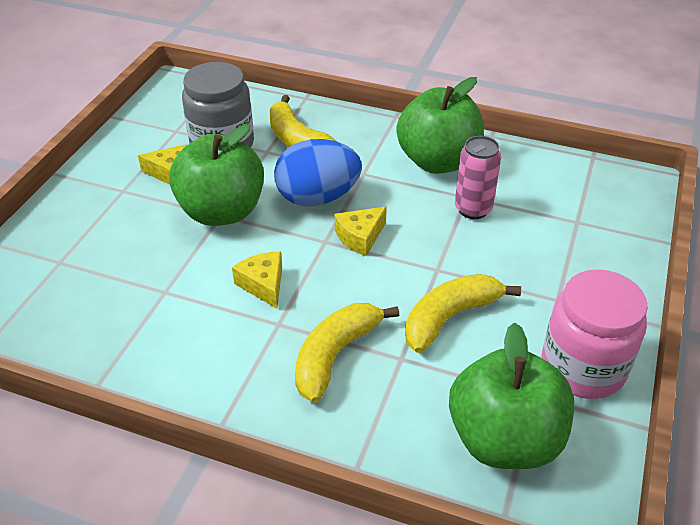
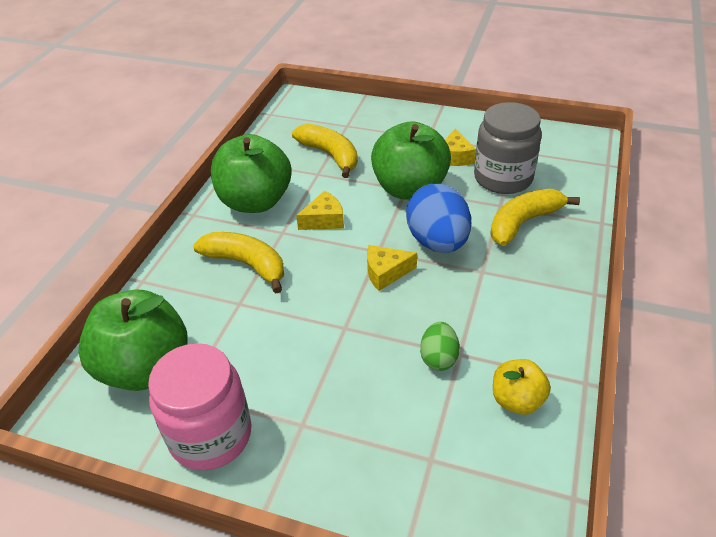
camera: 90 degrees right, 0 degrees up
yellow cheese [335,207,387,256] -> yellow cheese turned 60 degrees counterclockwise [367,245,417,291]
green apple [396,77,484,174] -> green apple moved to [211,134,291,213]
yellow banana [405,274,521,353] -> yellow banana moved to [292,123,358,178]
pink can [455,136,501,219] -> green egg [420,322,460,371]
none -> yellow apple [493,359,551,415]

